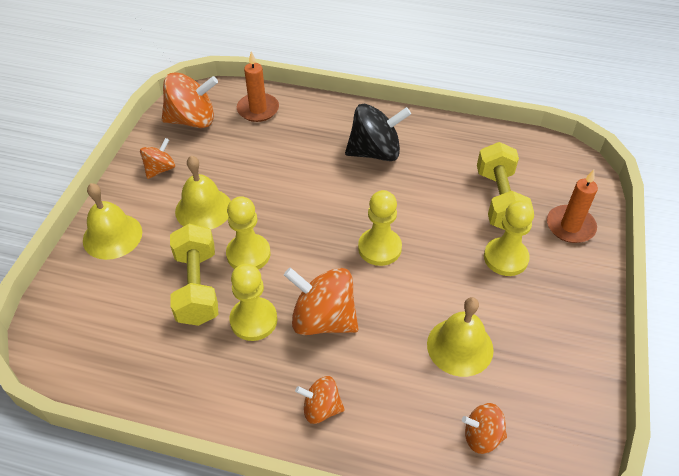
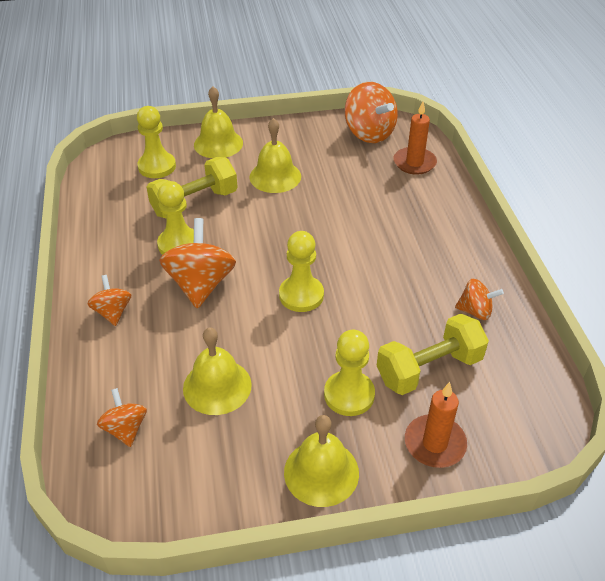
camera: 65 degrees right, 5 degrees down
orange spinning top [140,138,175,179] -> orange spinning top moved to [455,279,504,320]
yellow pawn [226,196,271,270] -> yellow pawn moved to [137,106,176,178]
black spinning top [345,104,411,161] -> none
none -> yellow bell [284,415,359,507]

